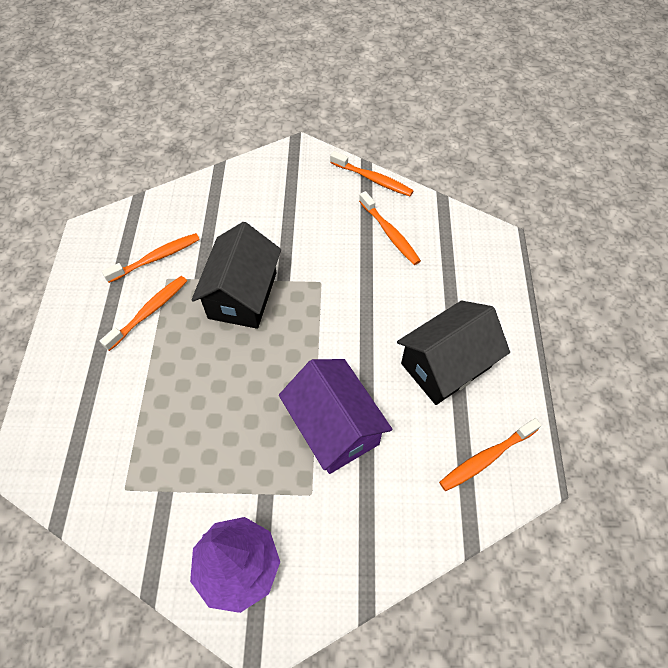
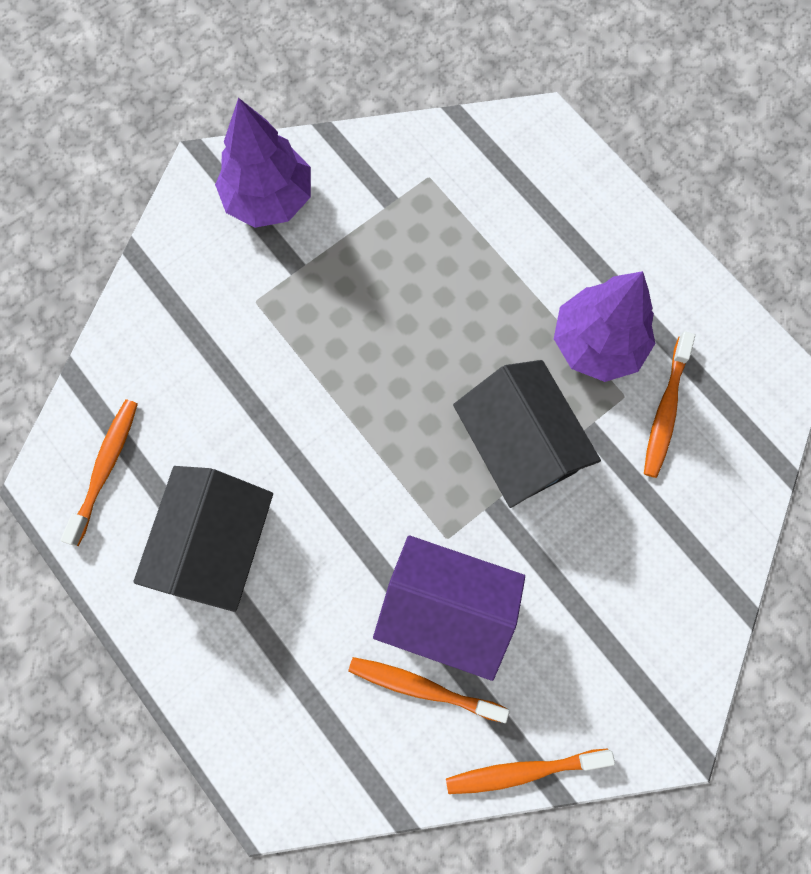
camera: 140 degrees right, 15 degrees up
orange toothbrush [100,276,187,351] -> purple tree [554,271,656,382]
purple house [279,359,393,474] -> purple house moved to [373,535,525,681]

